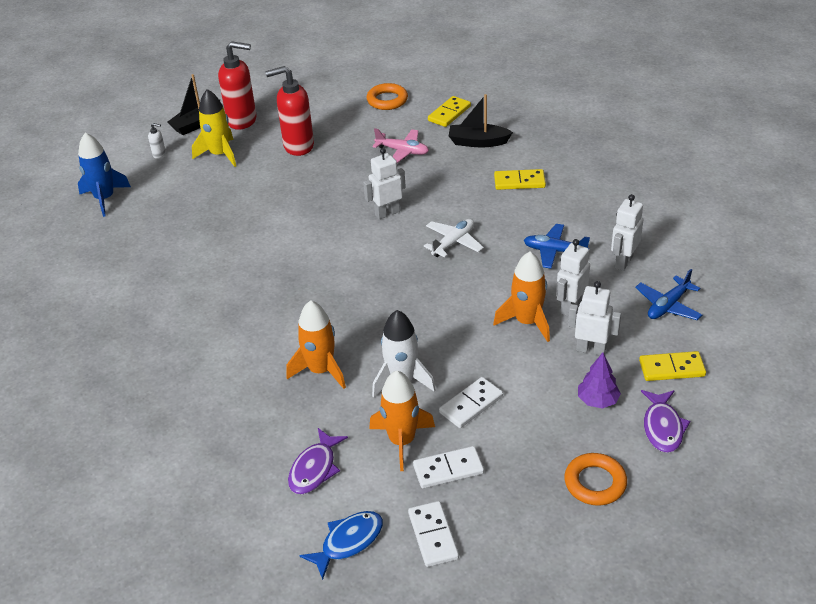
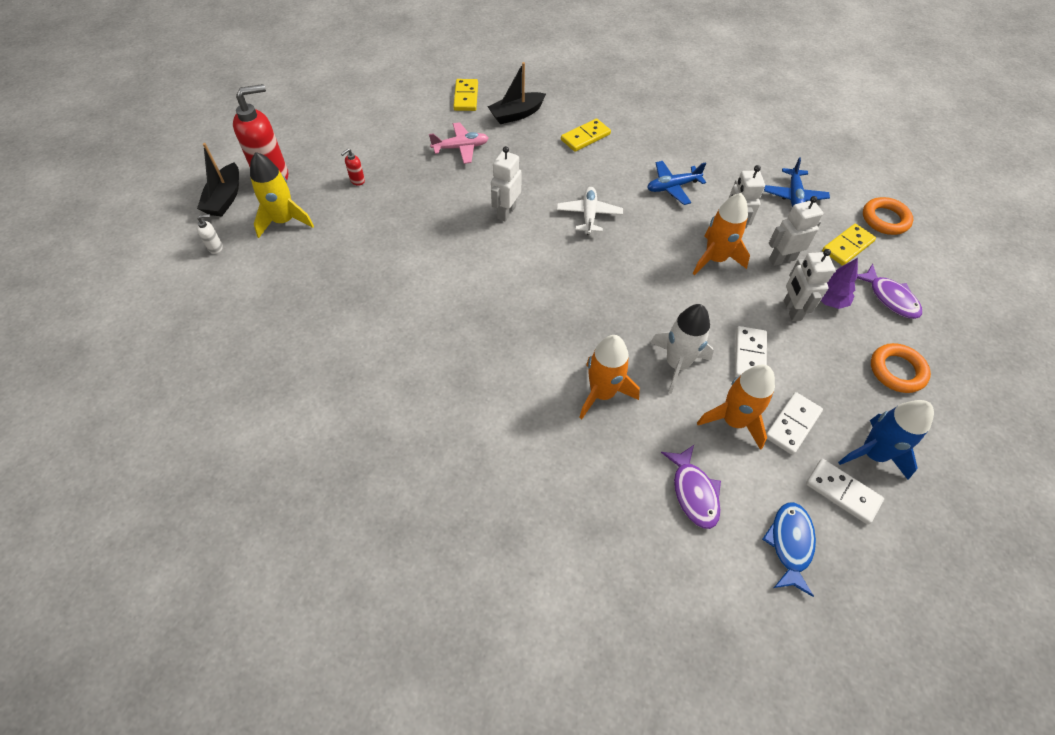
camera: 40 degrees left, 15 degrees up
blue rocket [78,132,131,217] -> blue rocket moved to [838,400,934,480]
red soap dispenser [265,66,314,156] -> red soap dispenser [341,148,365,186], size x0.41
orange ring [367,83,408,110] -> orange ring moved to [863,197,913,235]
white robot [611,194,643,271] -> white robot moved to [784,249,835,321]

